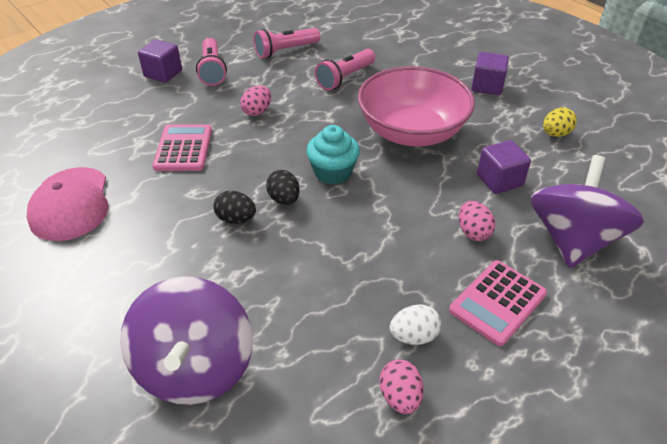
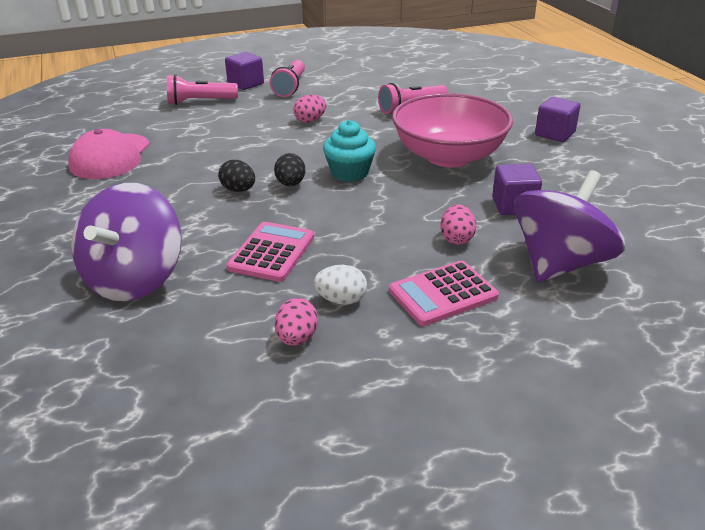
camera: 20 degrees right, 10 degrees down
pink calculator [152,124,212,171] -> pink calculator moved to [227,222,314,282]
pink flashlight [253,28,320,58] -> pink flashlight moved to [167,74,238,105]
yellow egg [543,107,577,137] -> none

